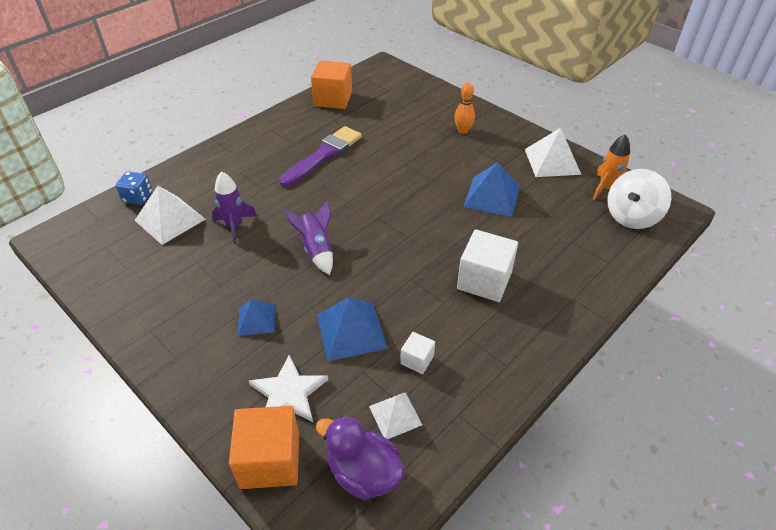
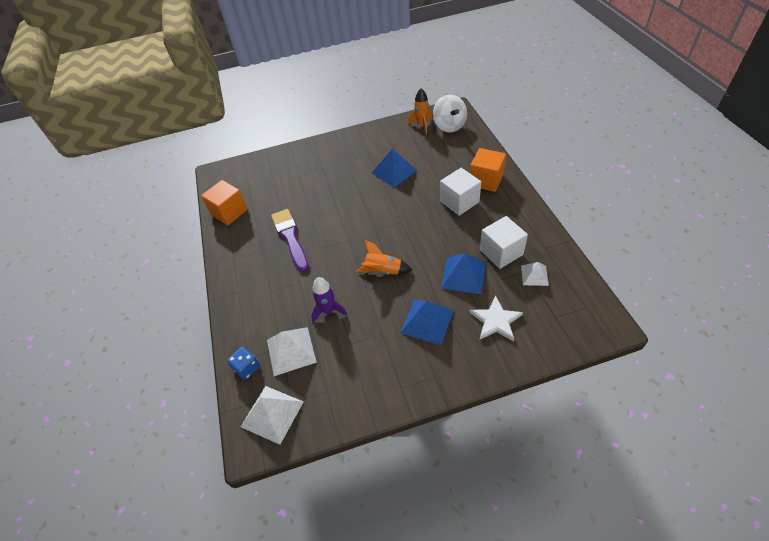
camera: 55 degrees left, 5 degrees up
orange cube [229,406,299,489] -> orange cube moved to [470,148,506,192]
blue pyramid [238,299,275,336] -> blue pyramid [400,300,454,345], size x1.63
purple rocket [284,200,333,275] -> orange rocket [357,240,413,275]
purple duck [316,416,405,500] -> none
white cube [400,332,435,374] -> white cube [480,216,528,269], size x1.96
orange bowling pin [454,83,475,134] -> none
white pyramid [525,128,581,177] -> white pyramid moved to [241,386,304,445]

